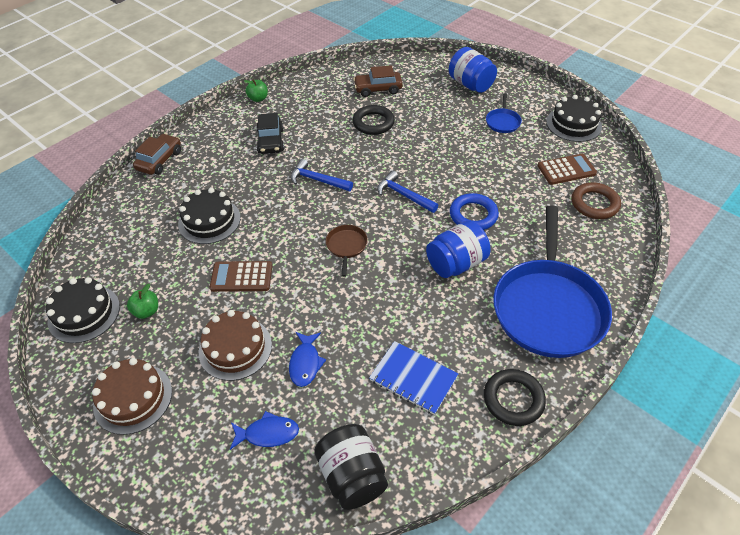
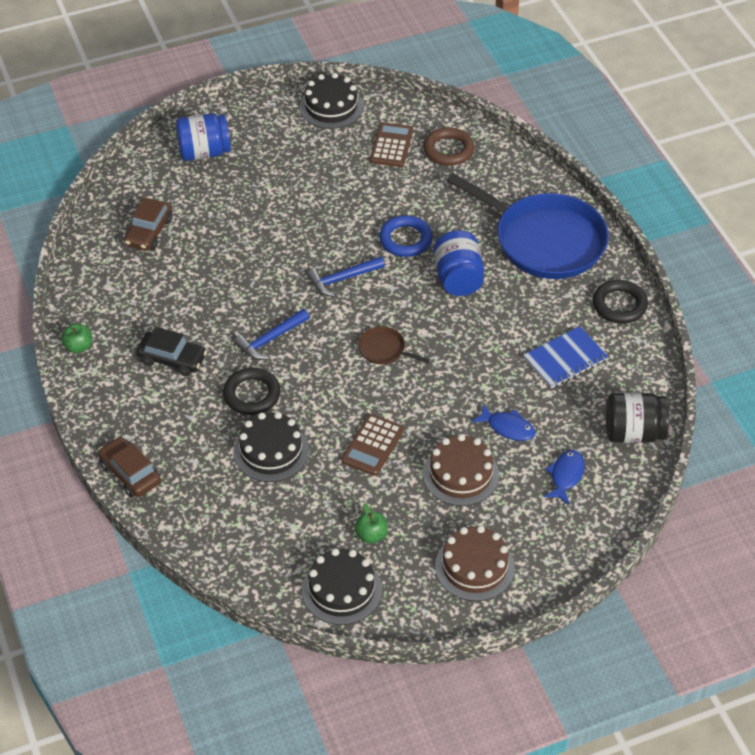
camera: 65 degrees left, 0 degrees up
black ring [353,105,395,135] -> black ring moved to [223,368,281,415]
blue pan [486,93,522,133] -> none

